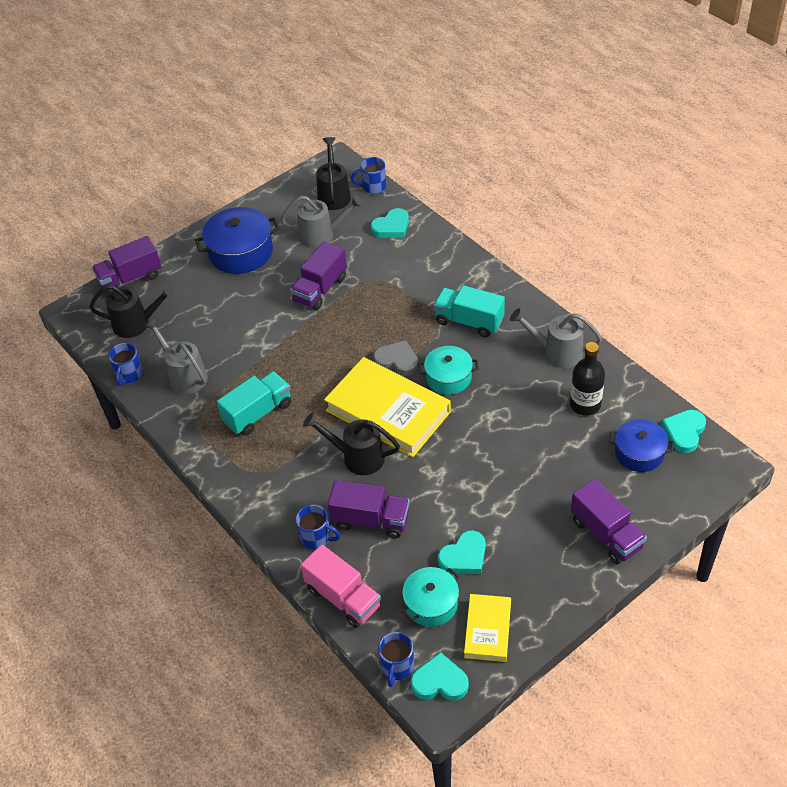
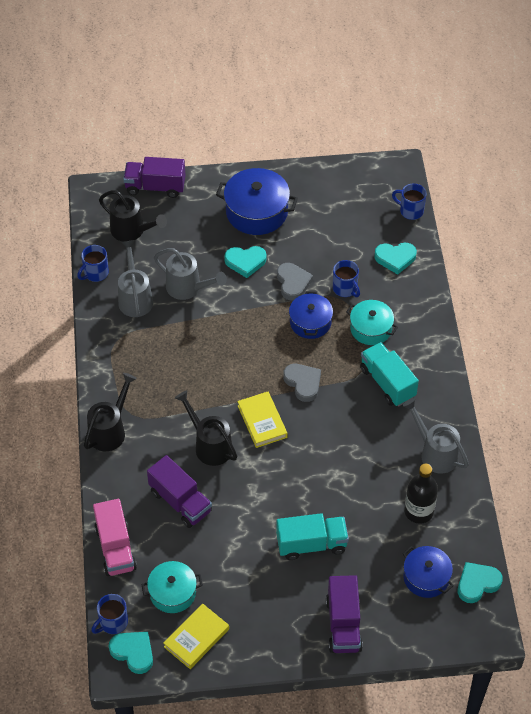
camera: 30 degrees right, 5 degrees up
turquoise truck [217,371,291,436] -> turquoise truck moved to [276,513,349,560]
grey watering can [281,194,363,248] -> grey watering can moved to [154,248,227,300]
purple truck [290,241,347,310] -> grey heart [277,263,313,301]
blue mug [296,505,341,550] -> blue mug moved to [333,260,360,297]
black watering can [316,137,351,210] -> black watering can moved to [84,373,137,451]
yellow book [324,357,451,457] -> yellow book [237,392,287,448], size x0.53
turquoise pot [419,346,478,395] -> turquoise pot moved to [346,300,398,345]
turquoise heart [438,530,486,574] -> turquoise heart moved to [224,246,267,278]
none -> blue pot [289,291,333,339]

